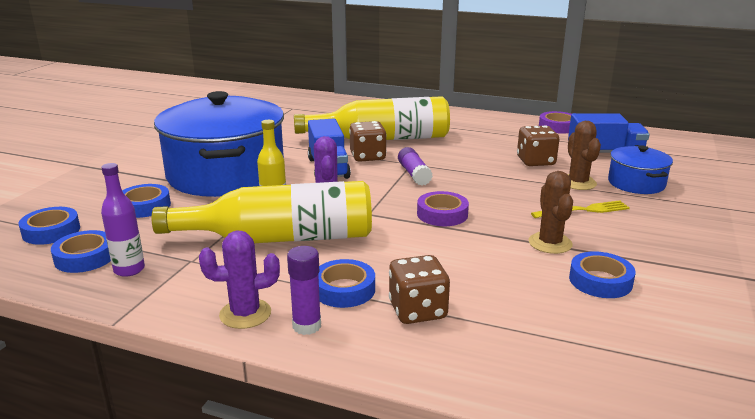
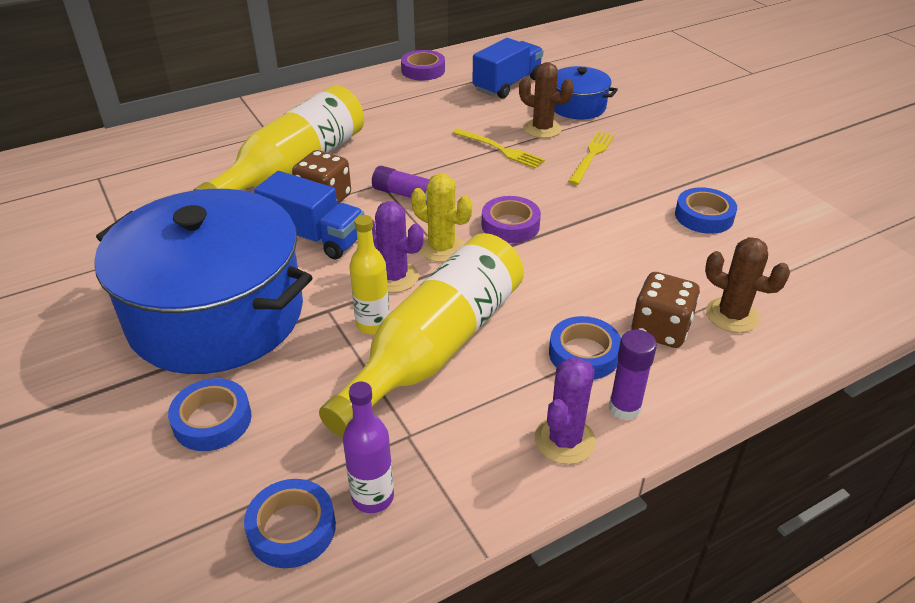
camera: 50 degrees left, 15 degrees up
blue tape [19,207,80,245] -> none
brown dice [517,125,559,166] -> none
brown cactus [529,171,573,254] -> brown cactus moved to [705,237,790,333]
none -> yellow cactus [411,174,472,262]
none -> yellow fork [453,128,545,168]

